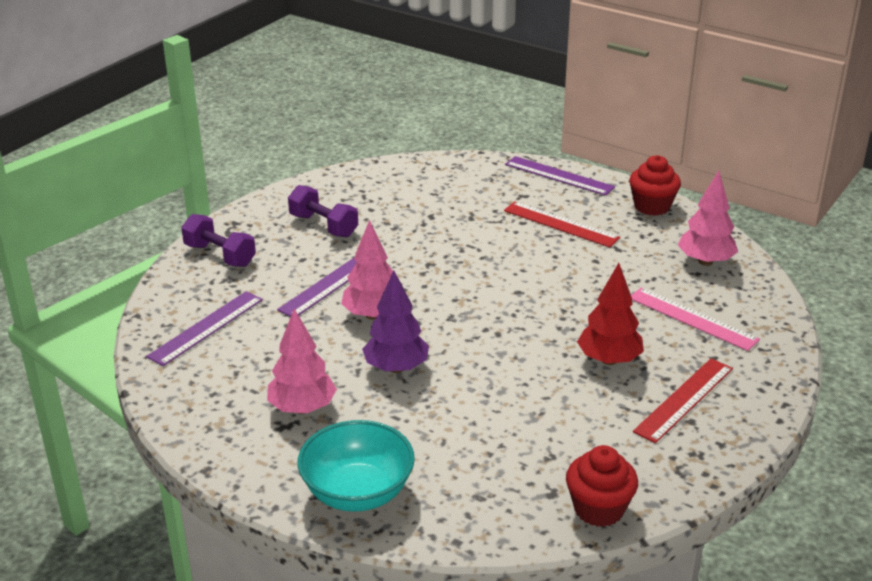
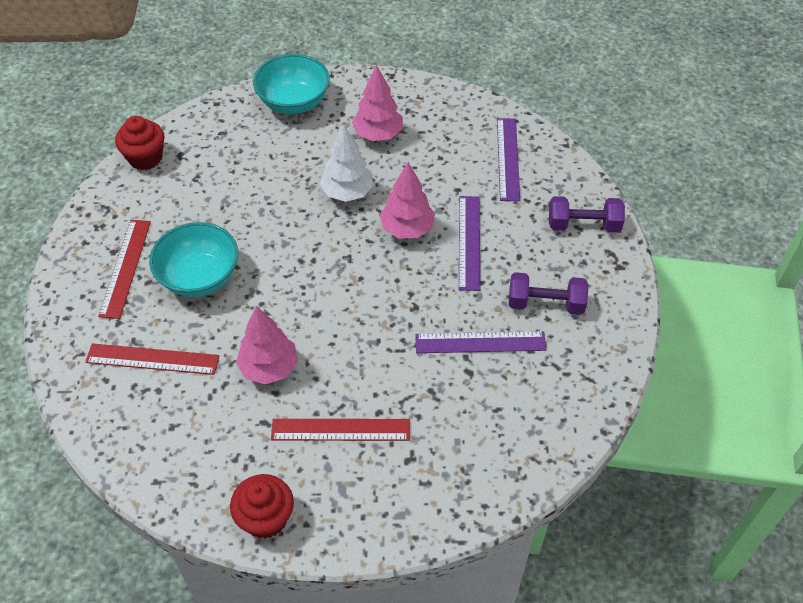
camera: 145 degrees right, 20 degrees up
purple tree [362,270,429,373] -> white tree [320,124,374,202]
purple ruler [505,156,615,196] -> purple ruler moved to [415,331,547,353]
red tree [577,263,644,365] -> turquoise bowl [149,222,238,297]
pink ruler [631,287,760,351] -> red ruler [85,343,219,375]
pink tree [678,171,738,266] -> pink tree moved to [236,306,298,385]

